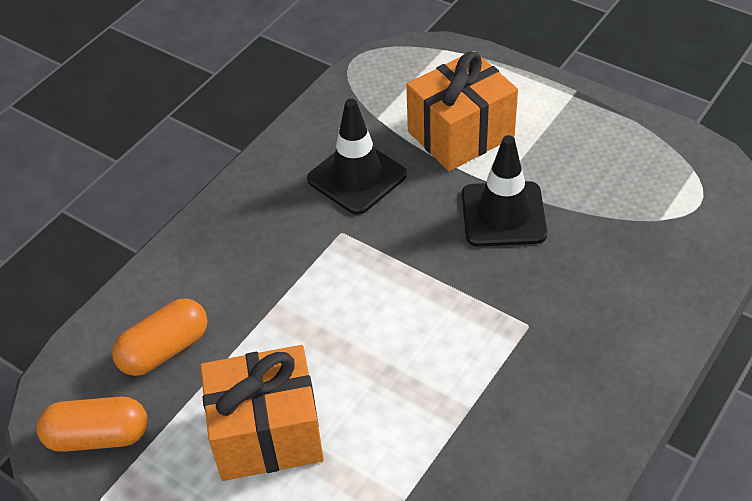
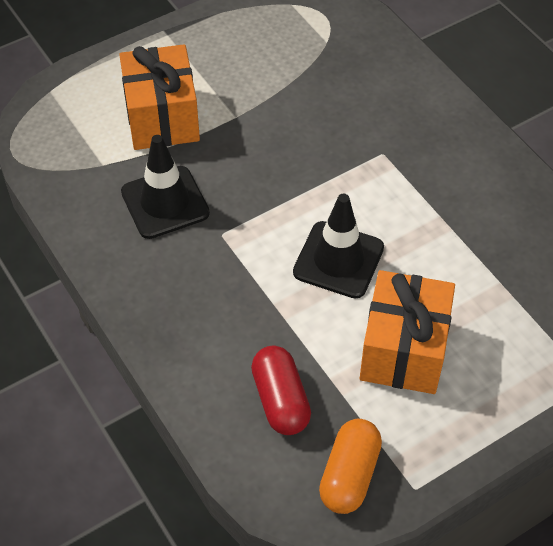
camera: 70 degrees left, 5 degrees up
orange capsule [112,298,207,376] -> red capsule [251,346,311,435]
black traffic cone [462,135,547,247] -> black traffic cone moved to [293,194,384,299]

